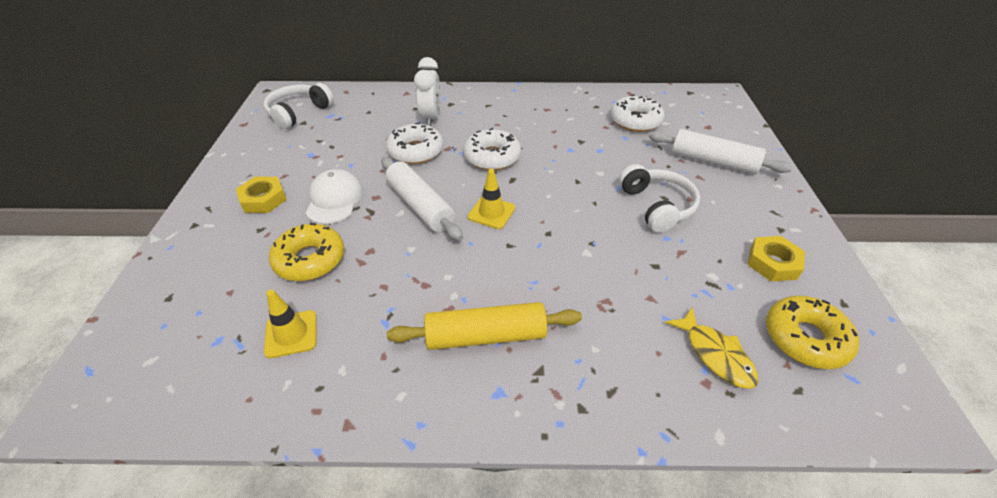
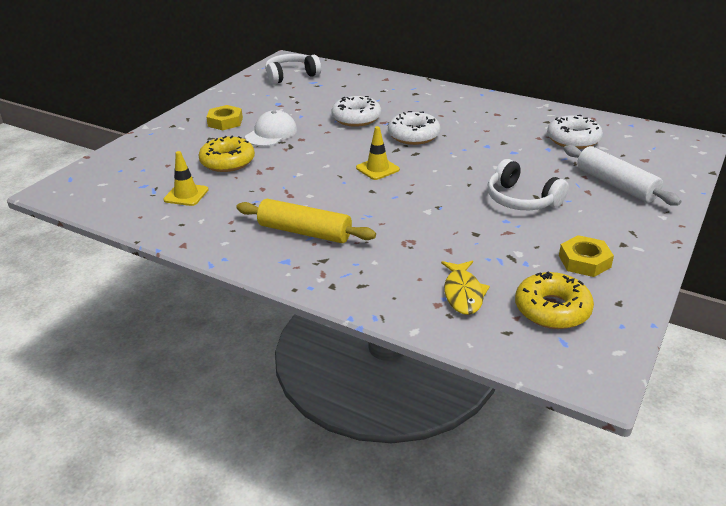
camera: 30 degrees right, 10 degrees down
white rolling pin [381,157,463,240] -> none
white clock [414,57,441,126] -> none
white headphones [619,164,700,233] -> white headphones turned 120 degrees clockwise [488,159,569,210]

